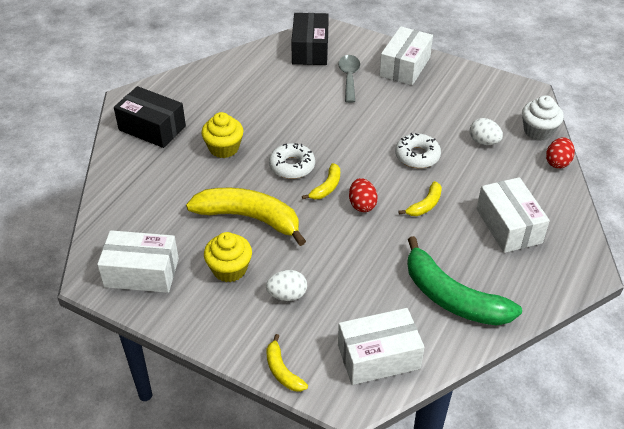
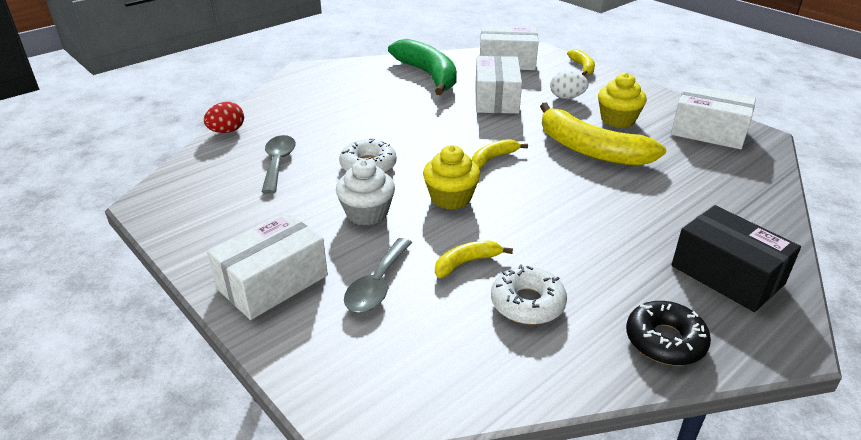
camera: 160 degrees left, 10 degrees down
yellow cupcake [201,112,243,158] -> yellow cupcake moved to [423,145,480,210]
white donut [269,143,315,179] -> white donut moved to [491,264,567,325]
black box [291,13,329,65] -> none
red egg [349,178,378,212] -> none
yellow banana [398,181,442,216] -> yellow banana moved to [435,240,513,278]
white egg [469,118,503,145] -> grey spoon [261,135,296,194]
white box [477,177,550,253] -> white box moved to [475,56,522,114]
white cupcake [522,95,564,141] -> white cupcake moved to [336,159,395,226]
none -> black donut [626,301,711,365]

